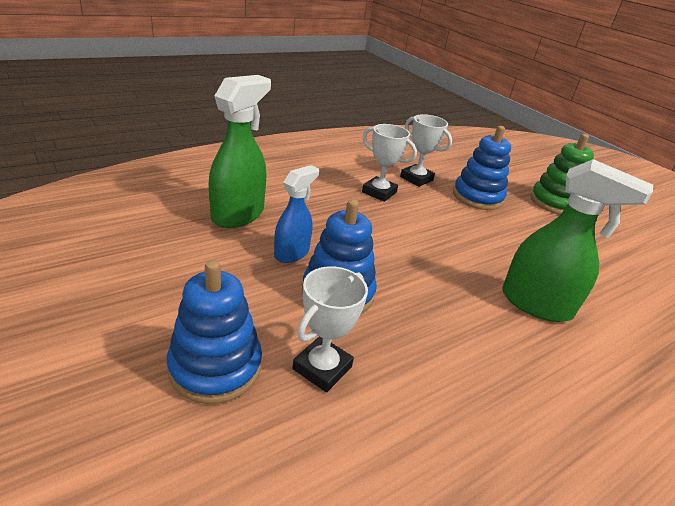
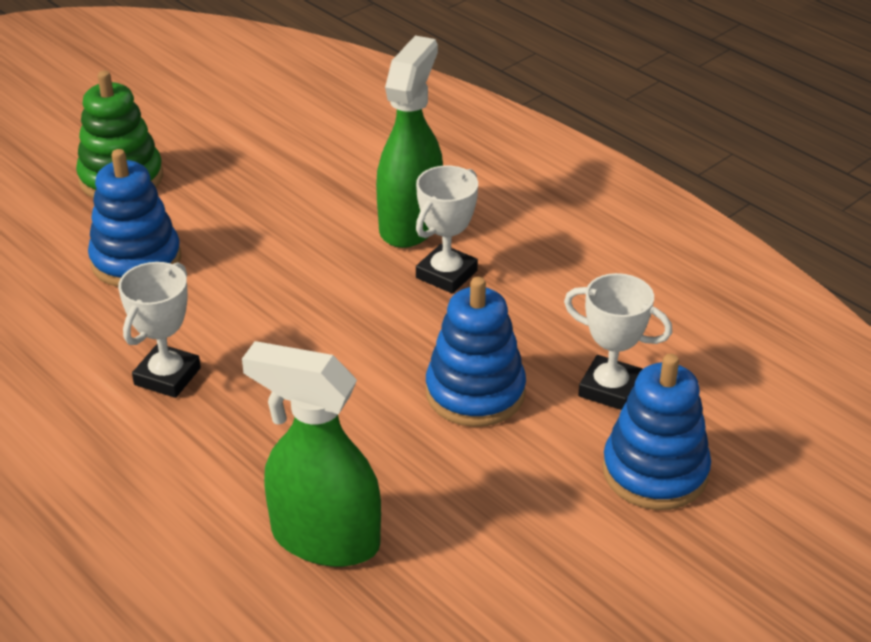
camera: 95 degrees left, 5 degrees up
blue spray bottle [274,165,319,263] -> none
white trophy [400,114,452,187] -> white trophy moved to [416,165,478,294]

